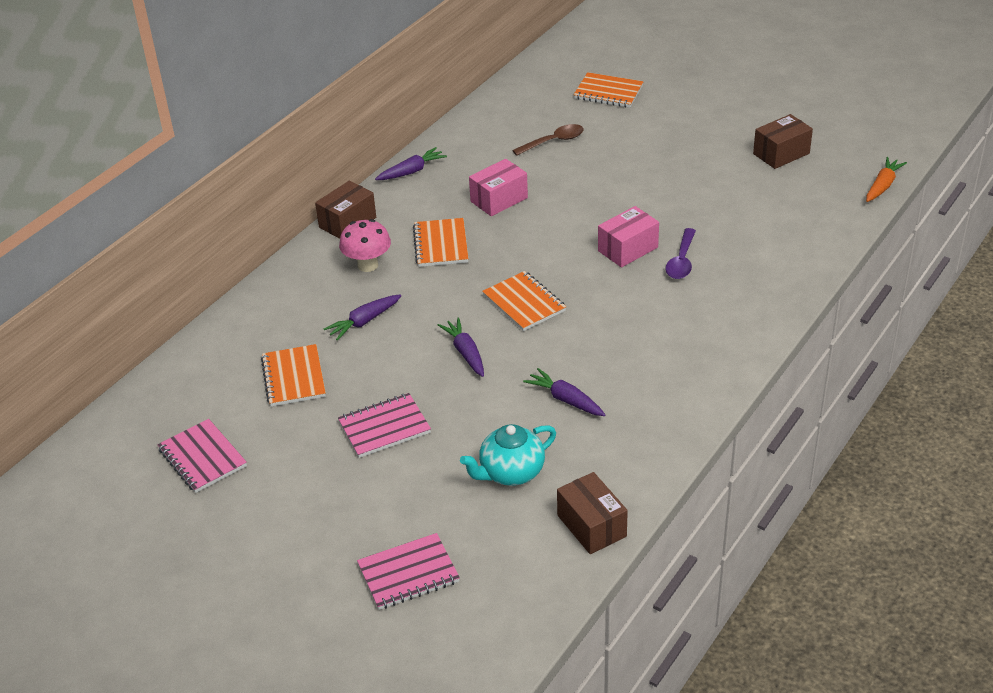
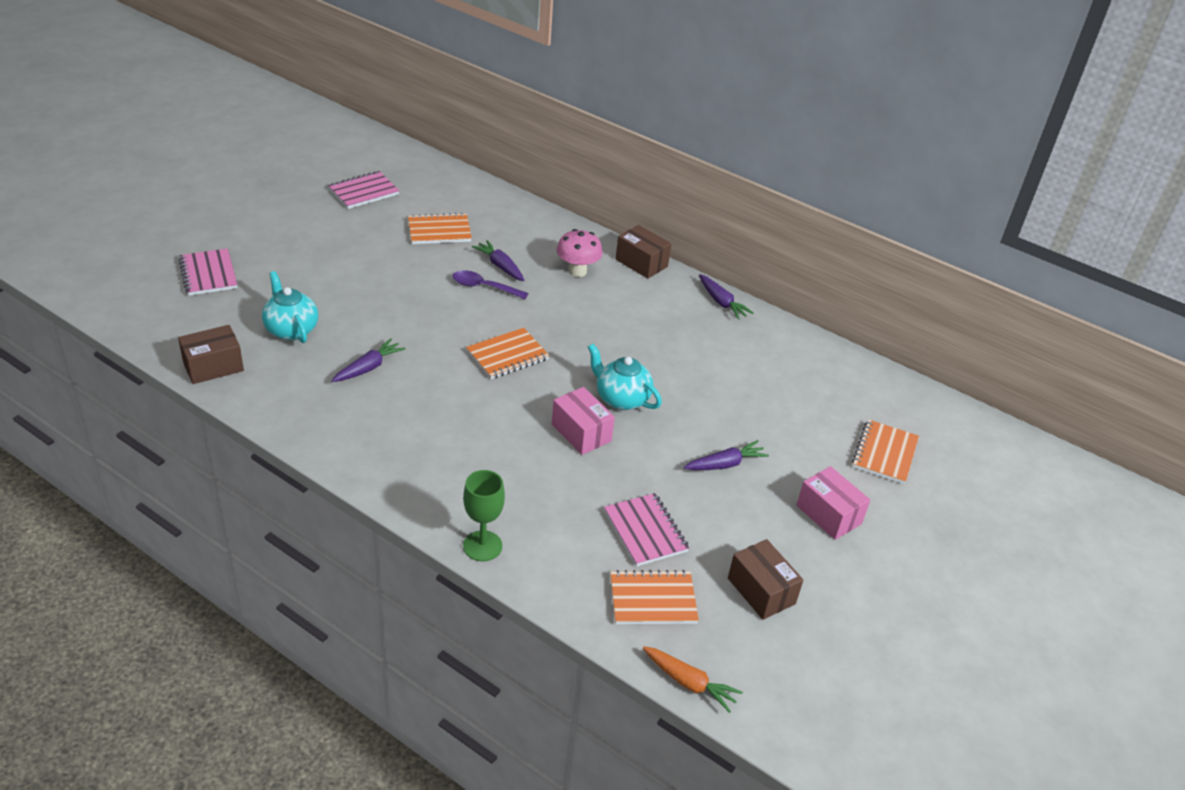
camera: 85 degrees right, 0 degrees up
pink notebook [338,393,431,458] -> pink notebook moved to [604,493,689,567]
orange notebook [413,218,469,267] -> orange notebook moved to [610,570,699,624]
purple carrot [438,317,484,377] -> purple carrot moved to [683,440,769,470]
pink box [469,159,528,216] -> pink box moved to [796,466,870,540]
brown spoon [512,124,584,156] -> none
purple spoon [665,228,696,279] -> purple spoon moved to [452,270,528,299]
none -> green goblet [463,470,505,561]
none -> turquoise teapot [588,344,662,410]

